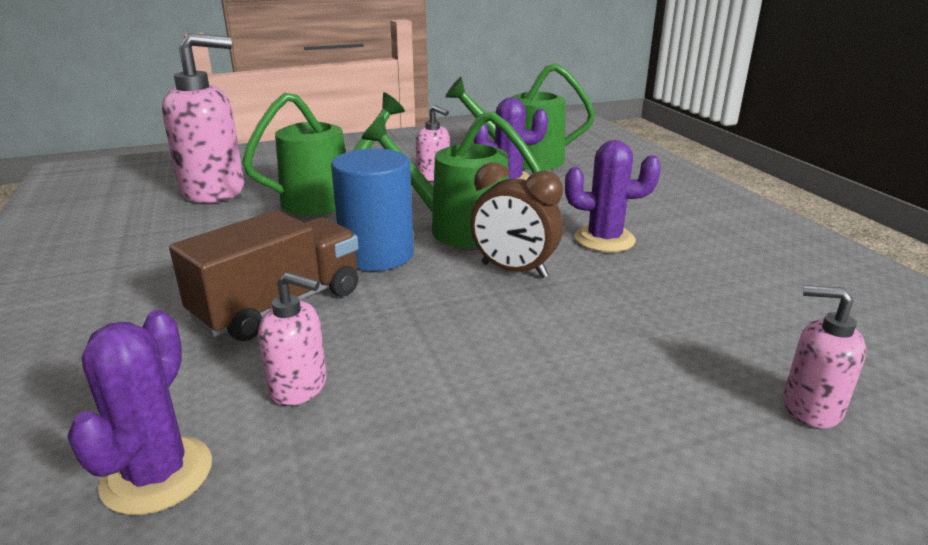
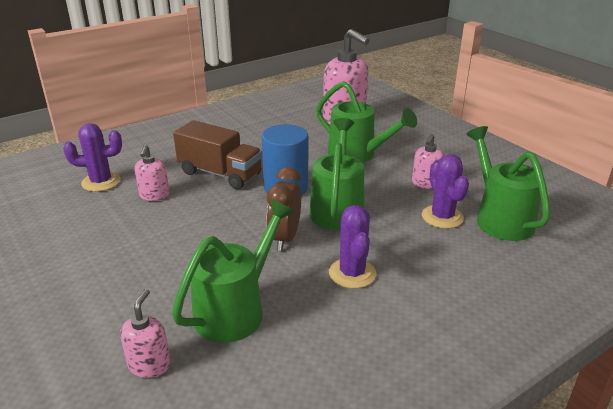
camera: 75 degrees right, 5 degrees up
none -> green watering can [172,200,294,343]

